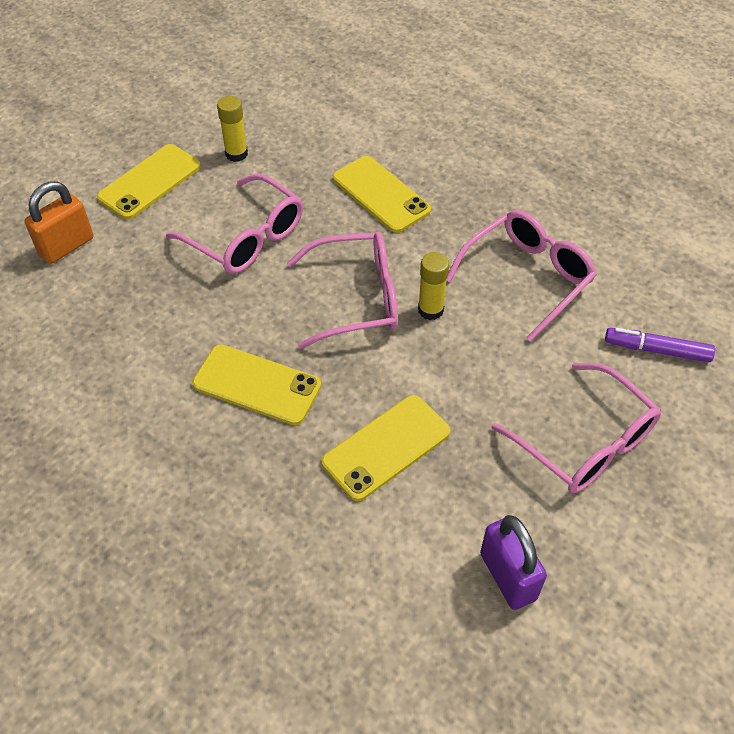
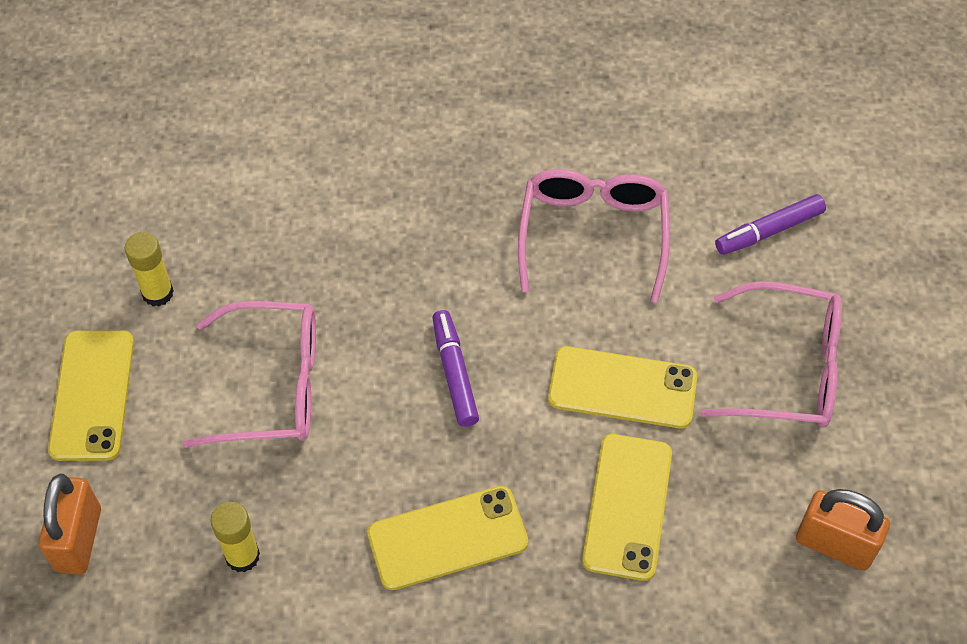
camera: 40 degrees left, 5 degrees up
pink glasses [287,232,398,349] -> purple marker [432,310,479,427]
yellow phone [333,156,431,233] -> yellow phone moved to [548,346,697,428]
yellow glue stick [418,252,449,320] -> yellow glue stick moved to [210,502,260,572]
purple padlock [480,515,547,610] -> orange padlock [796,489,890,571]

